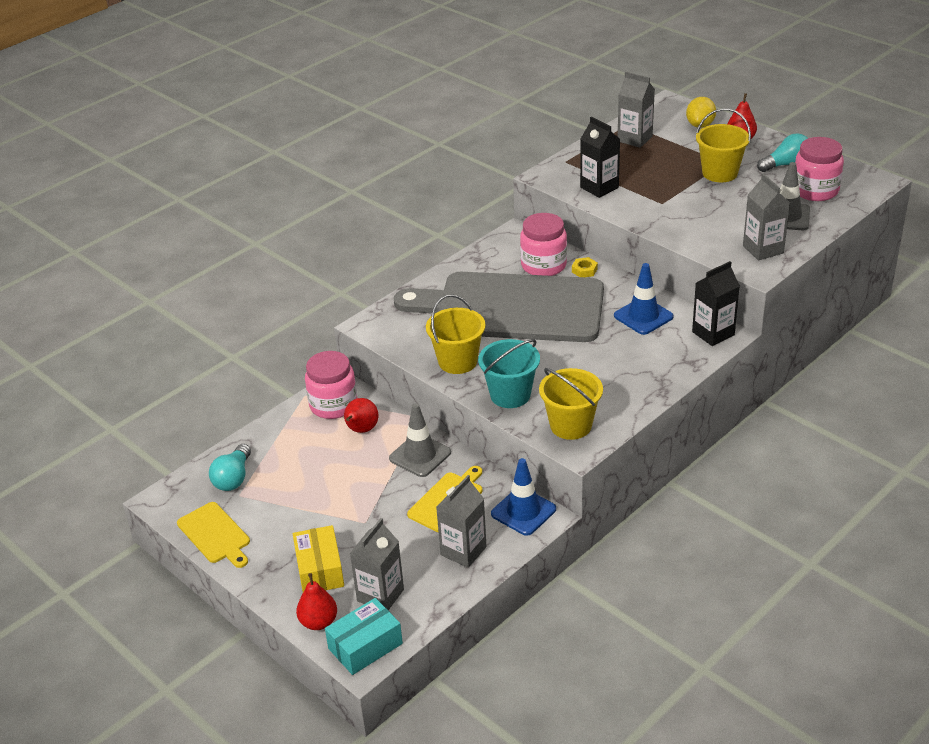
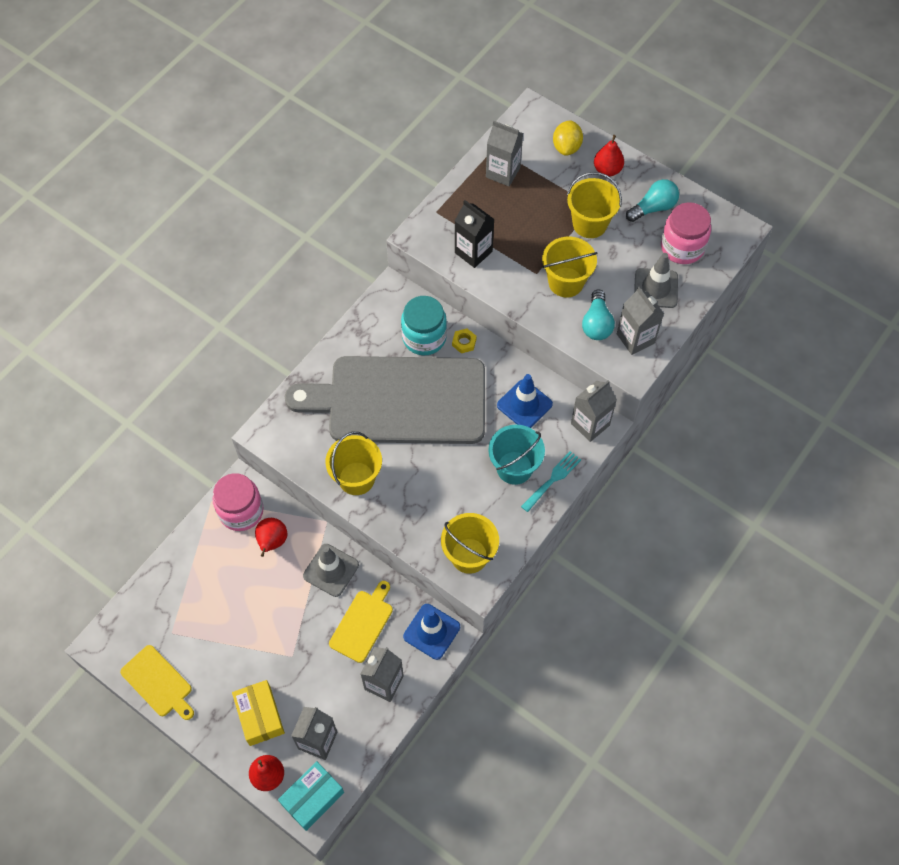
camera: 10 degrees left, 25 degrees up
turquoise light bulb [209,444,251,491] -> turquoise light bulb moved to [582,289,615,340]
turquoise bucket [478,339,540,408] -> turquoise bucket moved to [488,425,545,485]
pink jar [520,213,567,276] -> turquoise jar [401,296,447,355]
black carton [692,261,740,346] -> grey carton [571,380,617,442]
none -> turquoise fork [521,451,581,512]
none -> yellow bucket [542,237,598,297]

